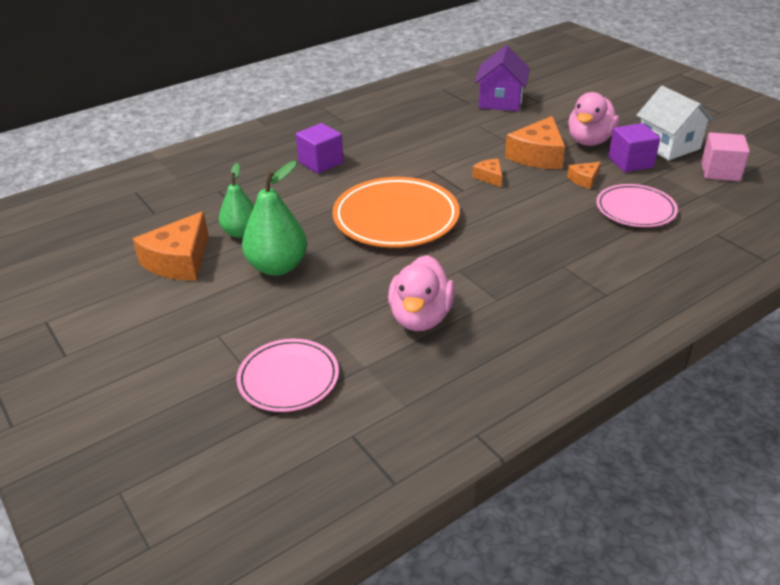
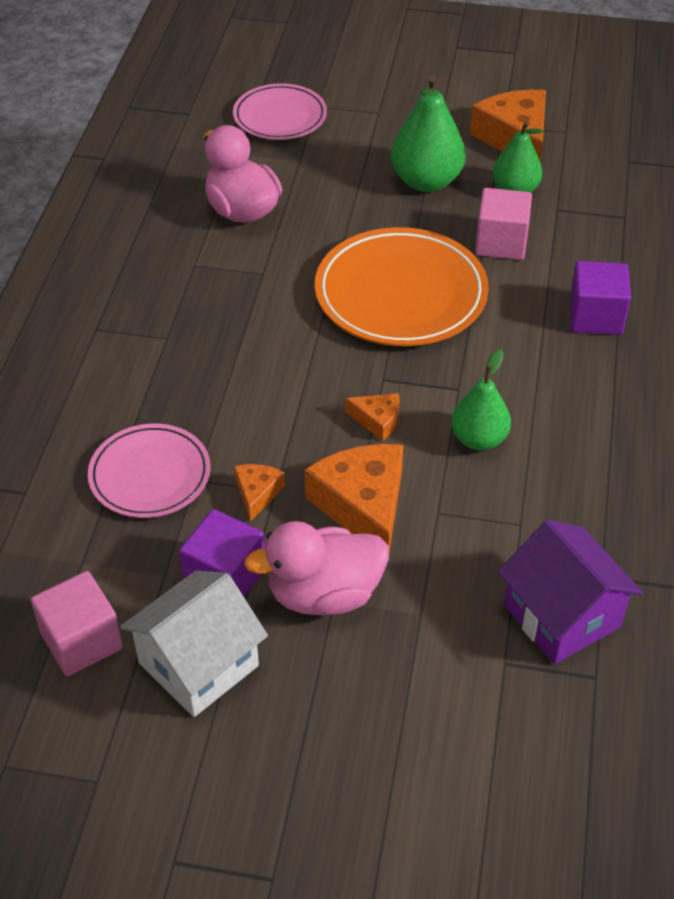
camera: 135 degrees right, 10 degrees up
pink duck [568,92,620,146] -> pink duck turned 90 degrees counterclockwise [244,521,389,615]
white house [636,86,714,160] -> white house turned 60 degrees counterclockwise [120,570,268,717]
none -> green pear [451,349,511,450]
none -> pink cube [475,188,532,260]

